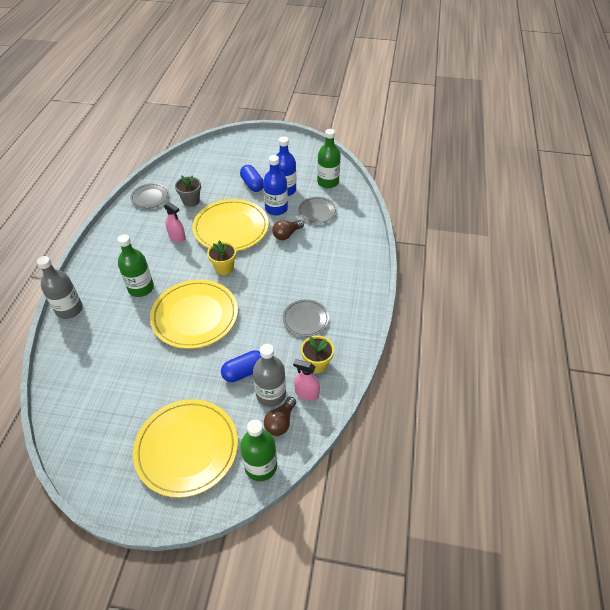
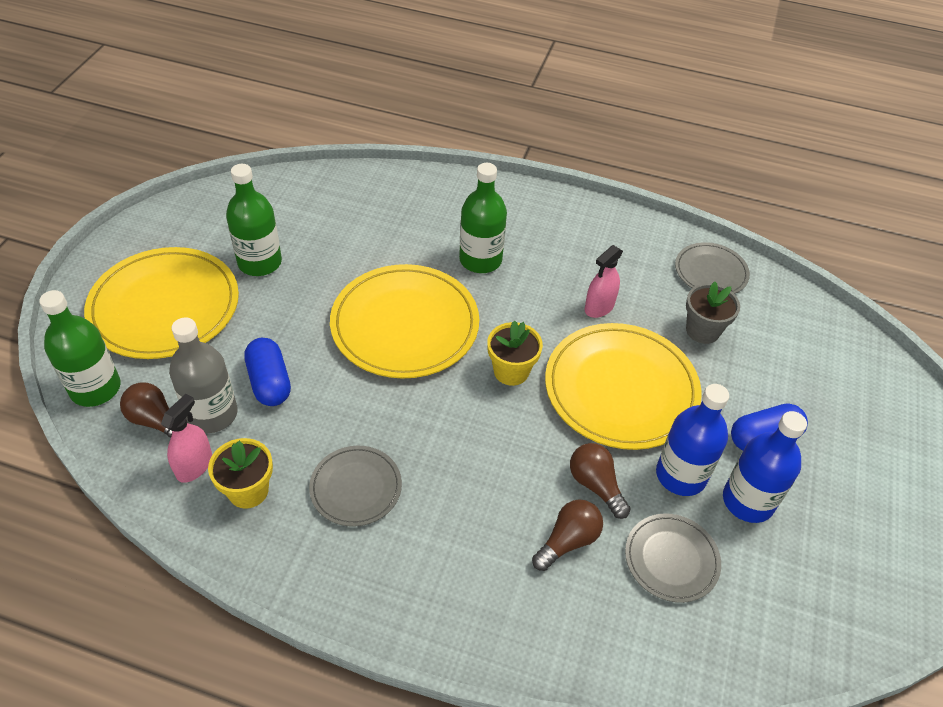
camera: 95 degrees right, 0 degrees up
grey bottle [37,256,83,319] -> none
green bottle [317,129,341,188] -> green bottle moved to [226,164,282,276]
none -> brown light bulb [532,499,603,571]

